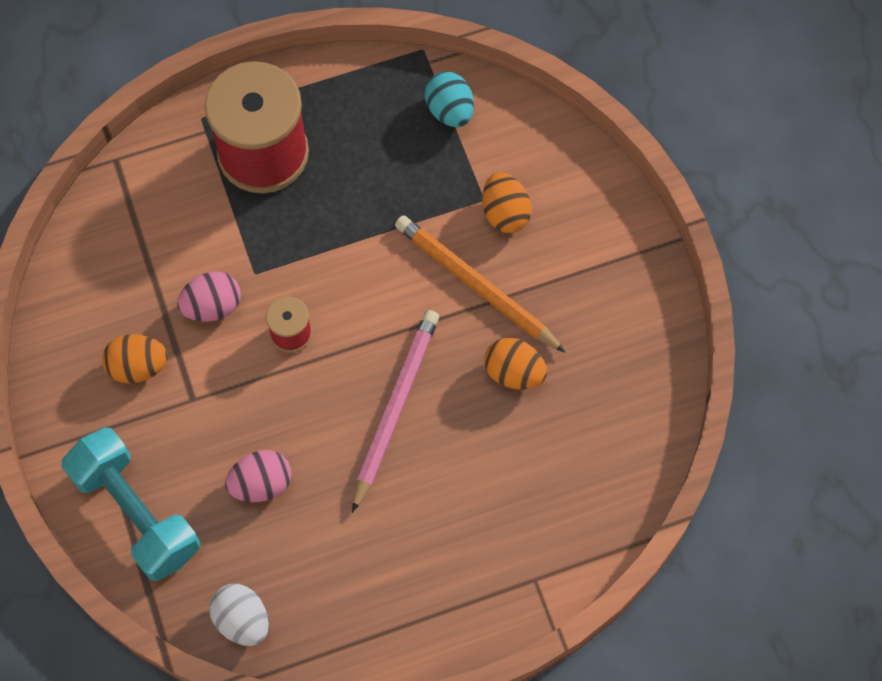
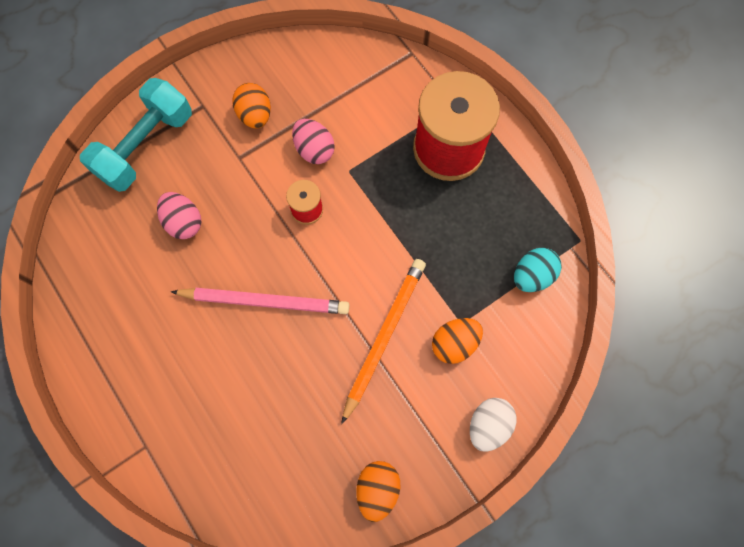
camera: 75 degrees right, 5 degrees up
white egg [209,584,269,646] -> white egg moved to [470,398,516,452]
orange egg [484,337,547,390] -> orange egg moved to [356,461,400,522]

